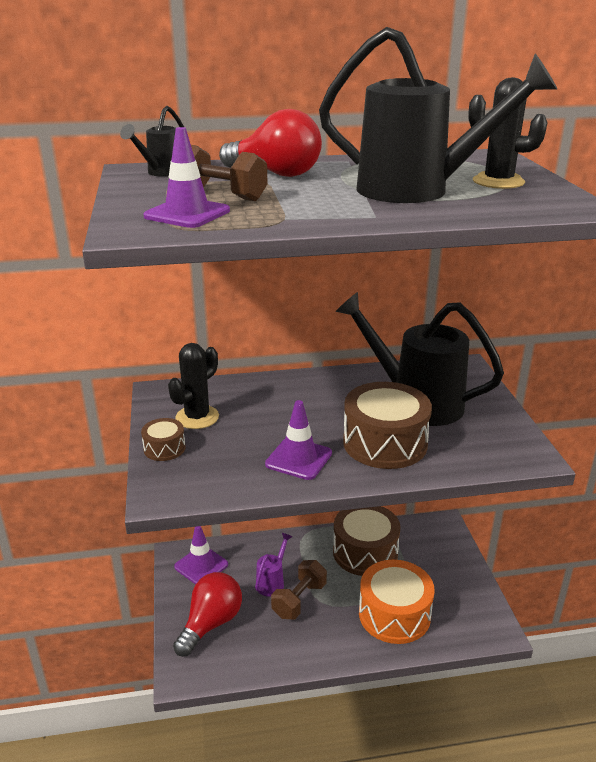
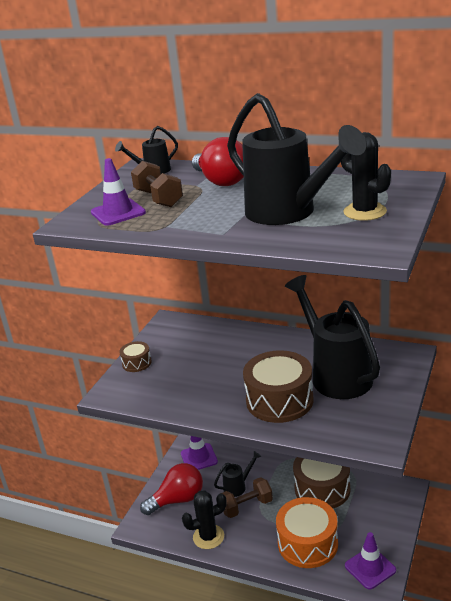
camera: 35 degrees right, 0 degrees up
black cactus [168,343,219,429] -> black cactus moved to [182,490,227,549]
purple watering can [255,533,292,597] -> black watering can [214,451,261,497]
purple traffic cone [265,400,332,480] -> purple traffic cone moved to [345,532,396,590]

